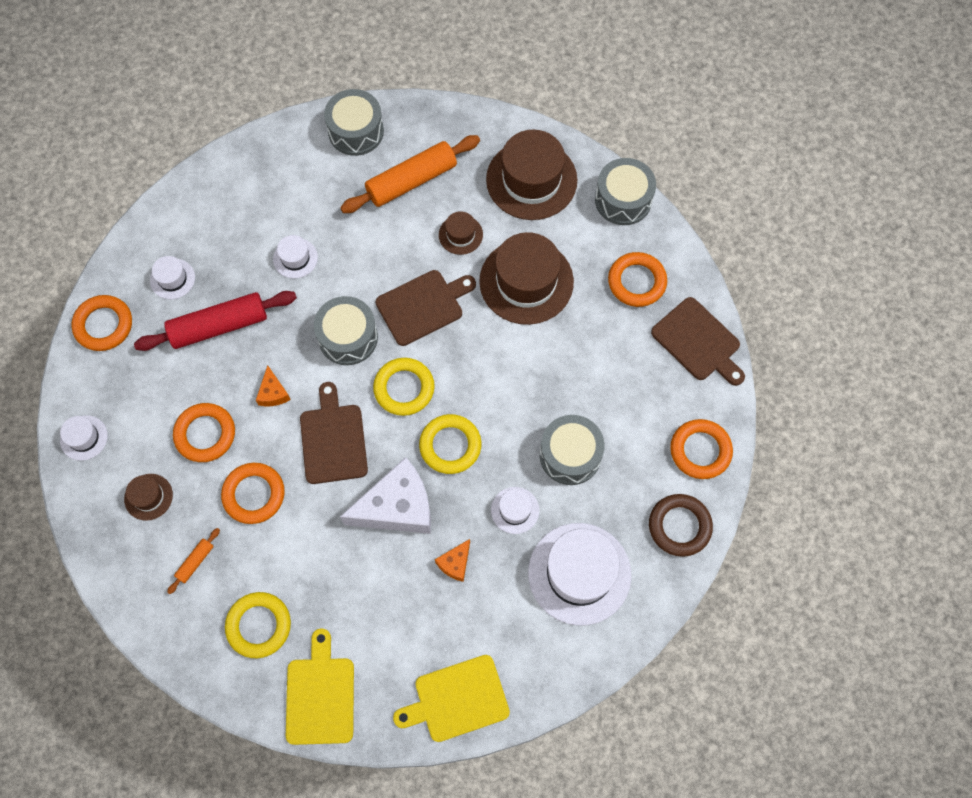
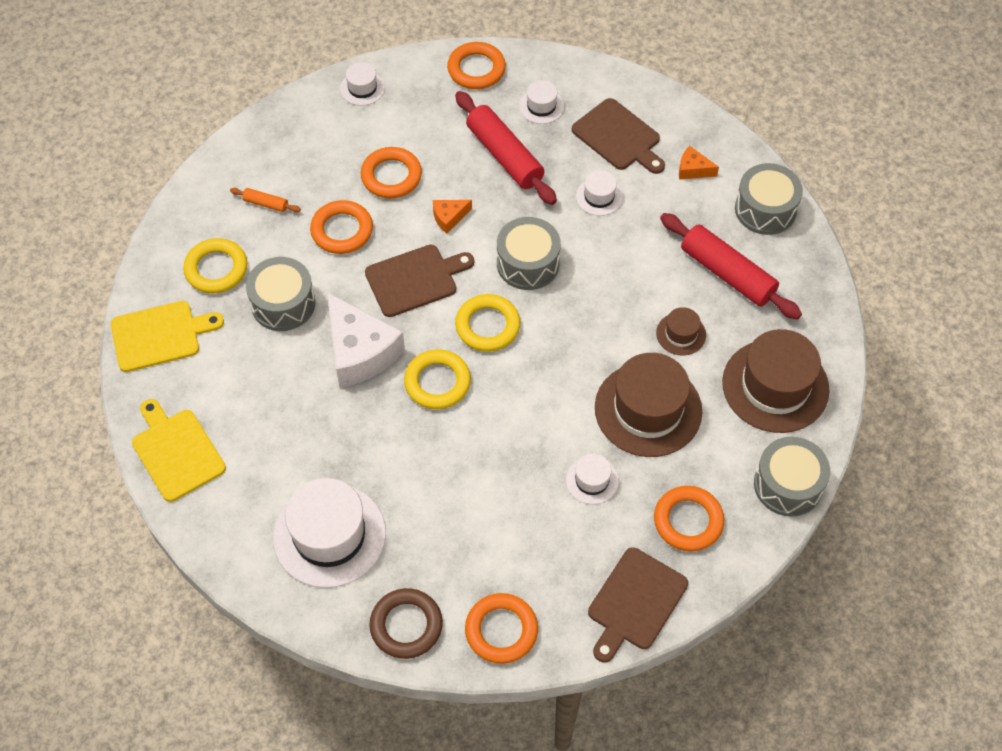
camera: 75 degrees right, 10 degrees down
brown hat [124,474,173,521] -> none
orange rolling pin [340,135,480,213] -> red rolling pin [660,213,802,320]
brown cutting board [375,270,476,346] -> brown cutting board moved to [572,98,665,174]
orange cheese [435,539,470,582] -> orange cheese moved to [679,146,719,180]
white hat [491,487,539,534] -> white hat moved to [566,454,619,504]
grey drum [540,415,605,485] -> grey drum moved to [246,257,315,331]

